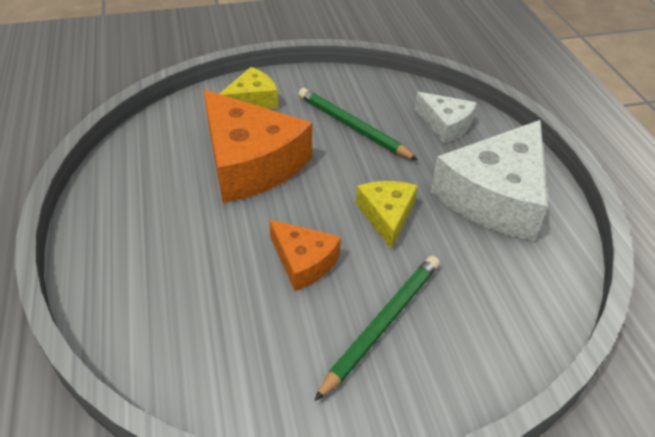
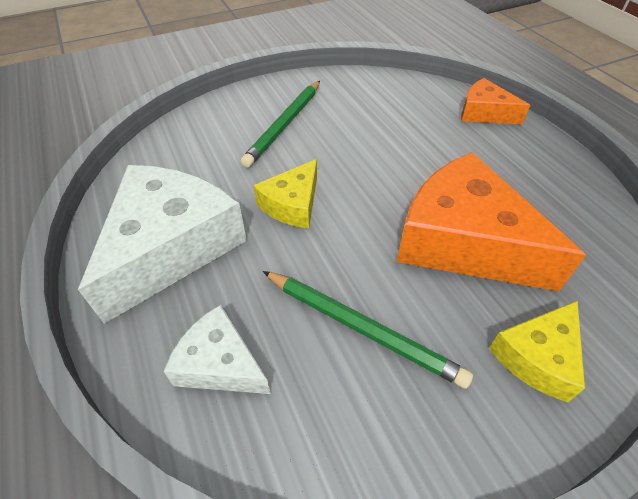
camera: 170 degrees right, 5 degrees up
orange cheese [269,220,341,291] -> orange cheese moved to [461,78,530,124]
yellow cheese [356,181,418,250] -> yellow cheese turned 45 degrees clockwise [254,159,317,228]

